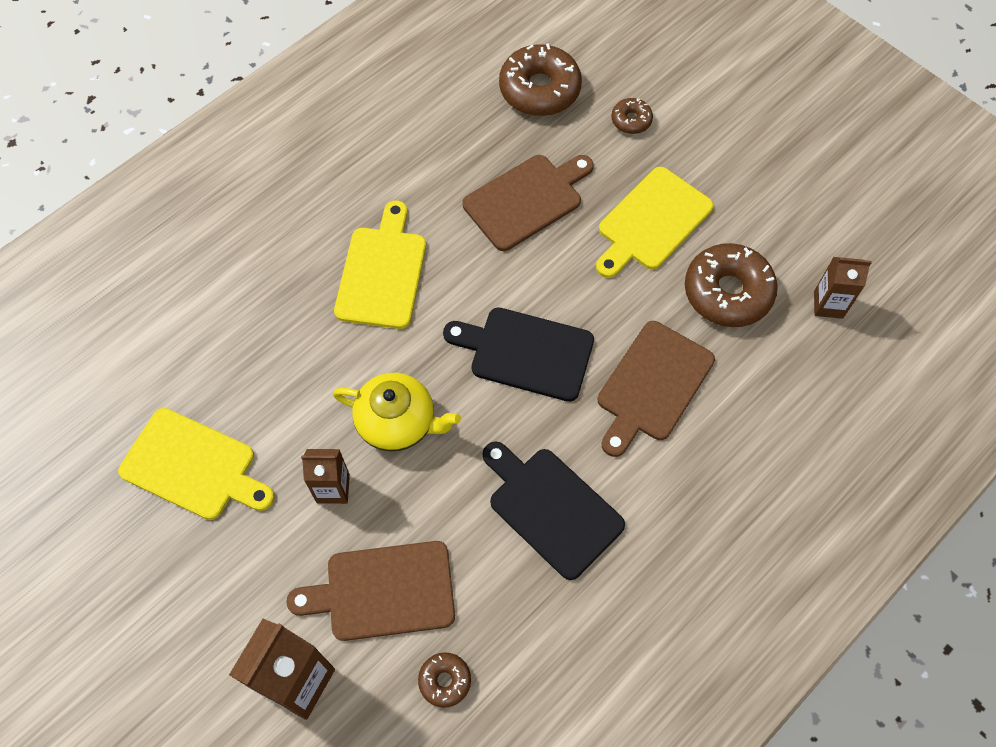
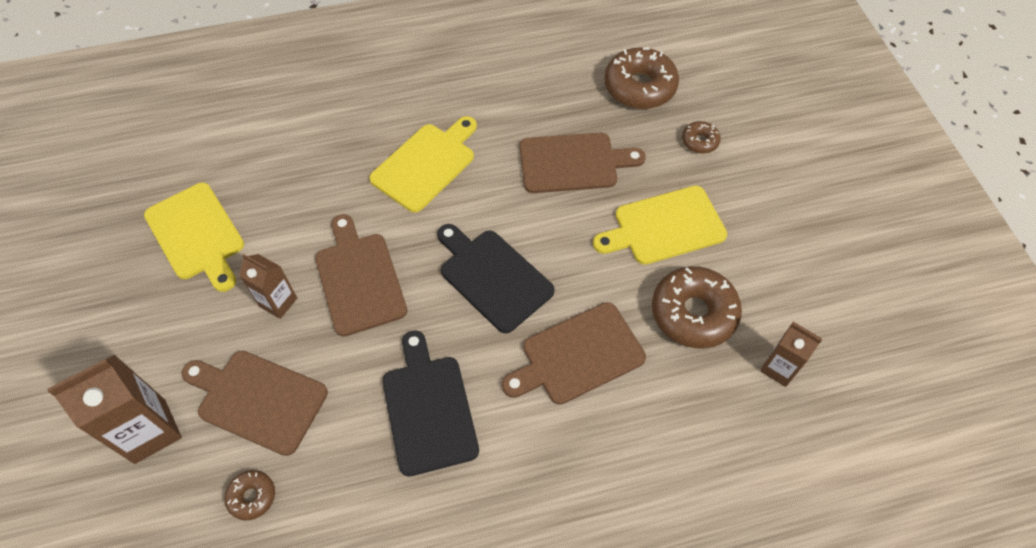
camera: 30 degrees right, 5 degrees down
yellow teapot [333,372,461,452] -> brown cutting board [315,214,407,337]

